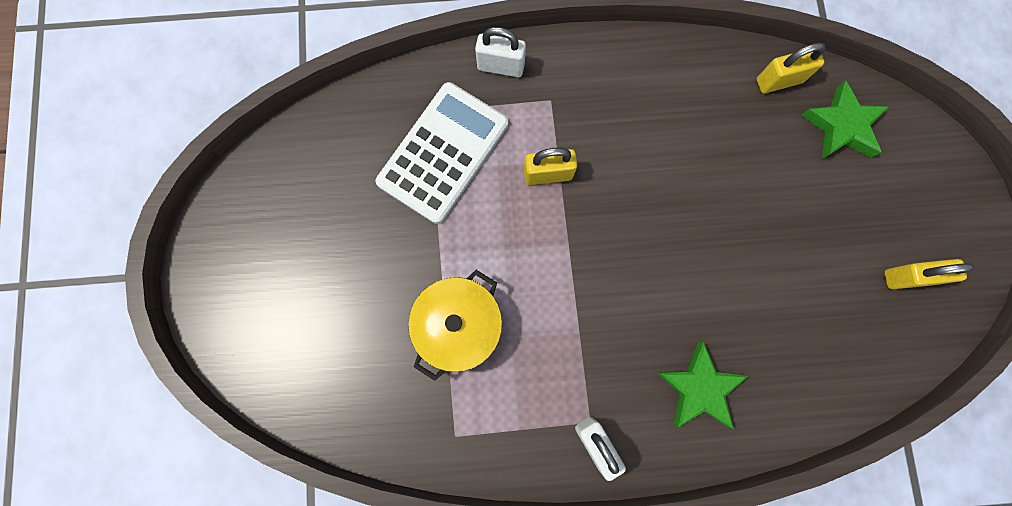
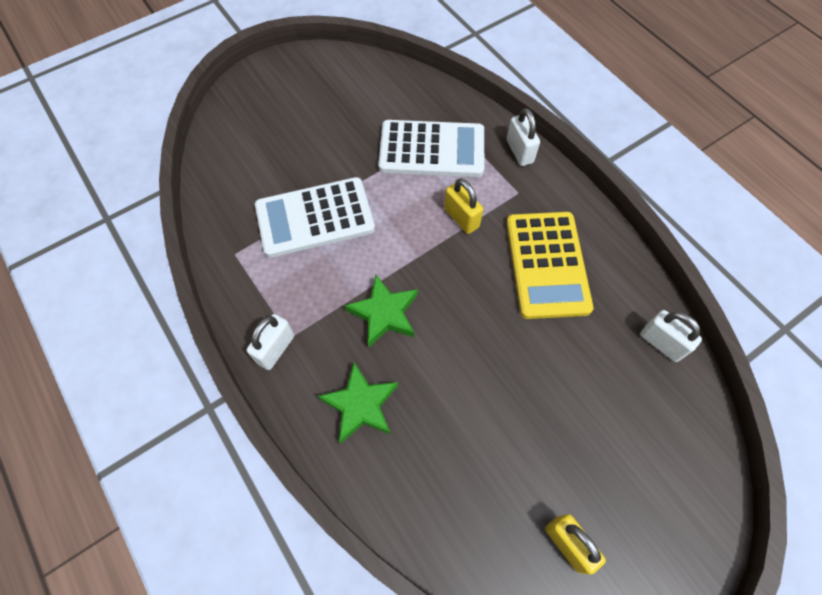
camera: 60 degrees right, 15 degrees down
yellow pot [408,270,502,381] -> white calculator [255,177,375,258]
yellow padlock [757,43,826,93] -> white padlock [640,310,702,362]
green star [801,81,889,159] -> green star moved to [345,275,418,347]
none -> yellow calculator [506,212,593,319]

